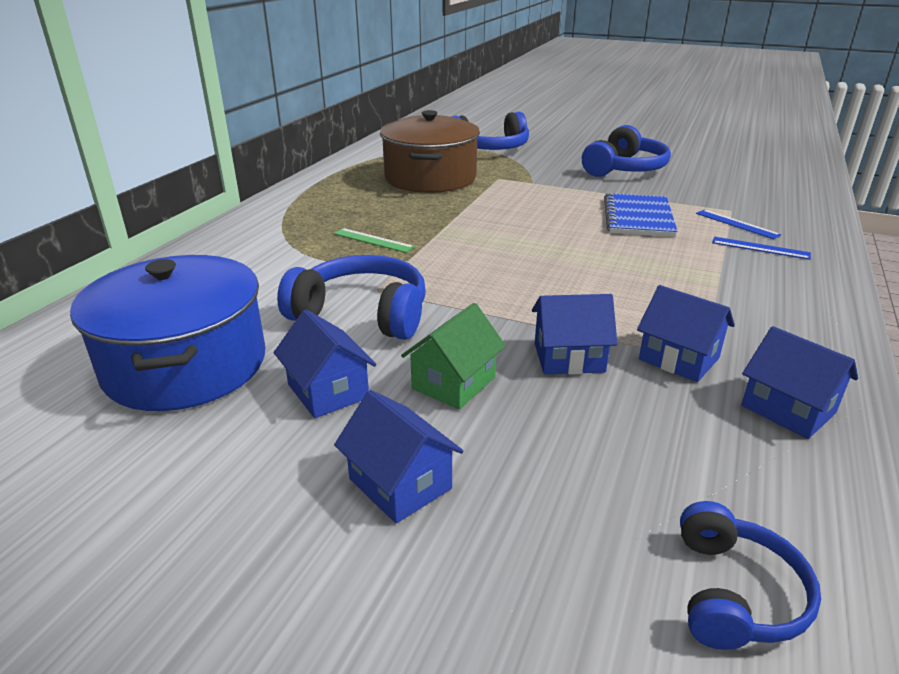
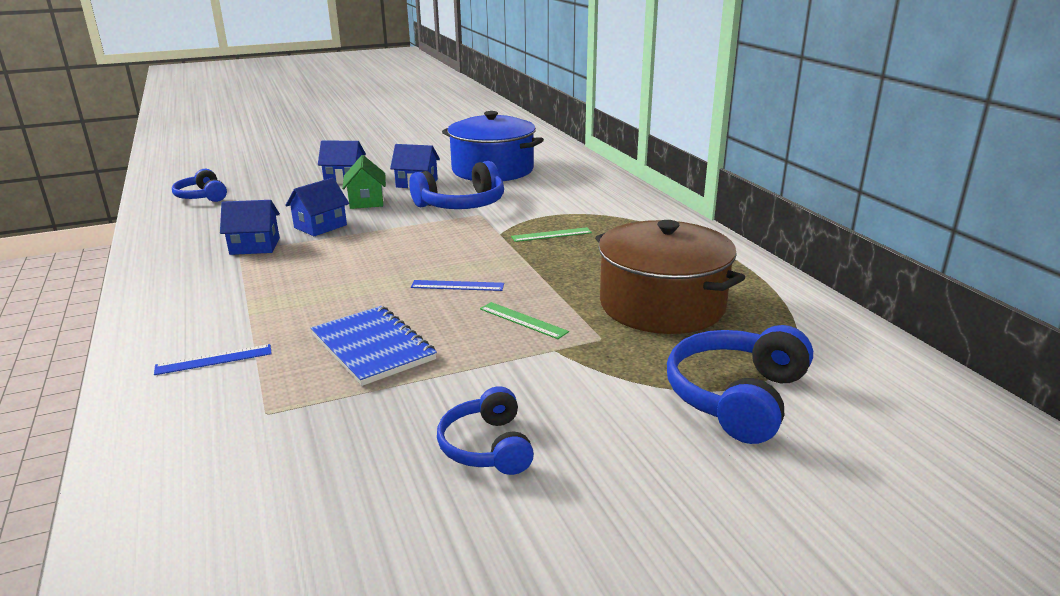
camera: 135 degrees right, 5 degrees down
blue headphones [582,125,671,177] -> blue headphones [437,386,534,475], size x0.63
blue ruler [696,209,782,239] -> blue ruler moved to [411,280,504,291]
blue house [741,326,858,439] -> none
none -> green ruler [480,302,569,339]

